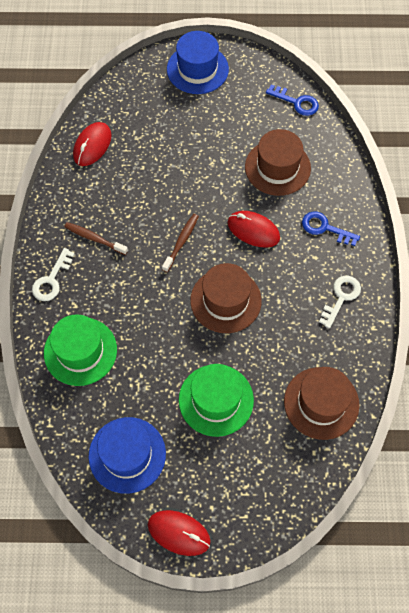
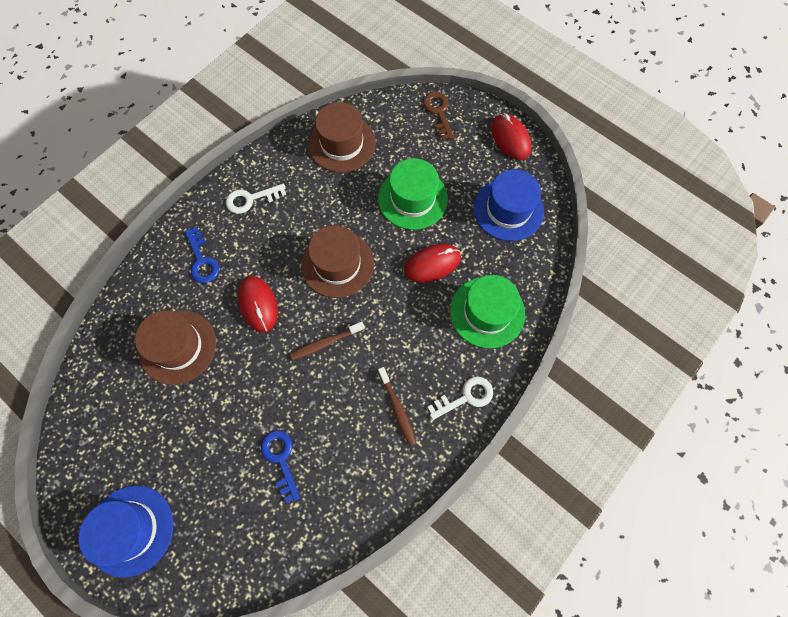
camera: 140 degrees left, 5 degrees up
red mouse [73,122,111,166] -> red mouse moved to [404,244,461,282]
blue key [266,84,319,116] -> blue key moved to [261,430,300,503]
none -> brown key [423,92,454,140]

